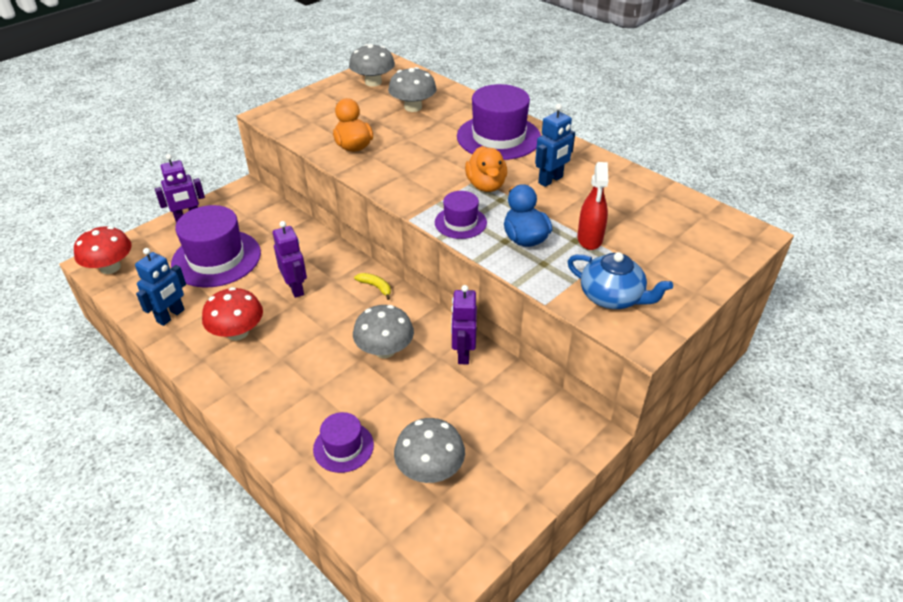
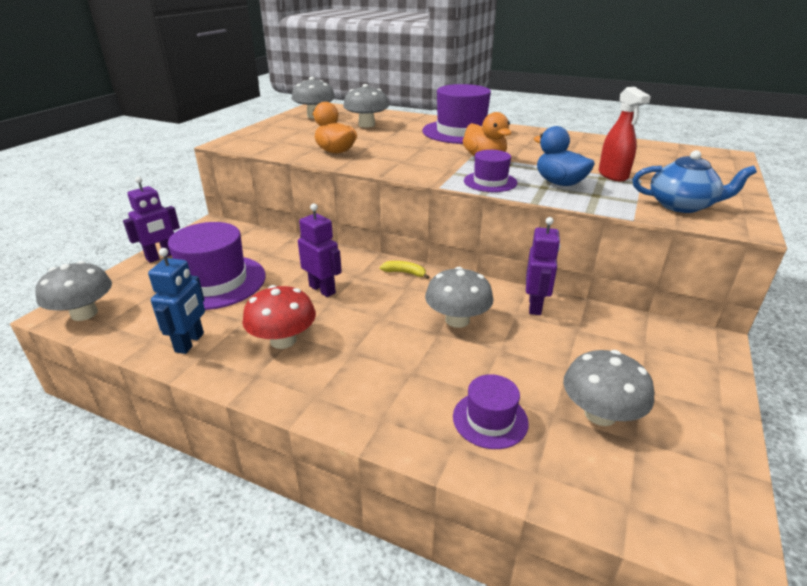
camera: 20 degrees left, 10 degrees down
red mushroom [74,226,132,274] -> grey mushroom [35,261,112,321]
purple robot [451,285,477,364] -> purple robot turned 150 degrees counterclockwise [526,217,560,315]
blue robot [535,104,575,187] -> none

